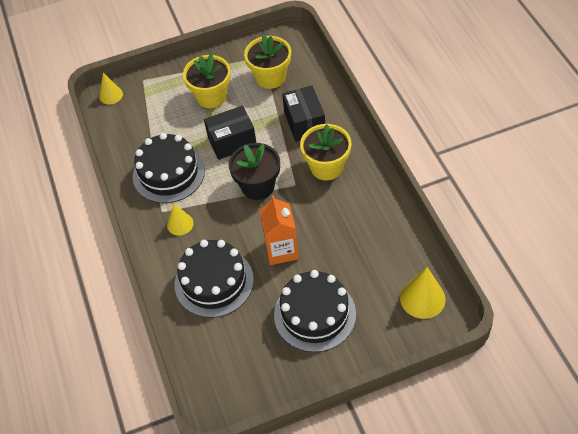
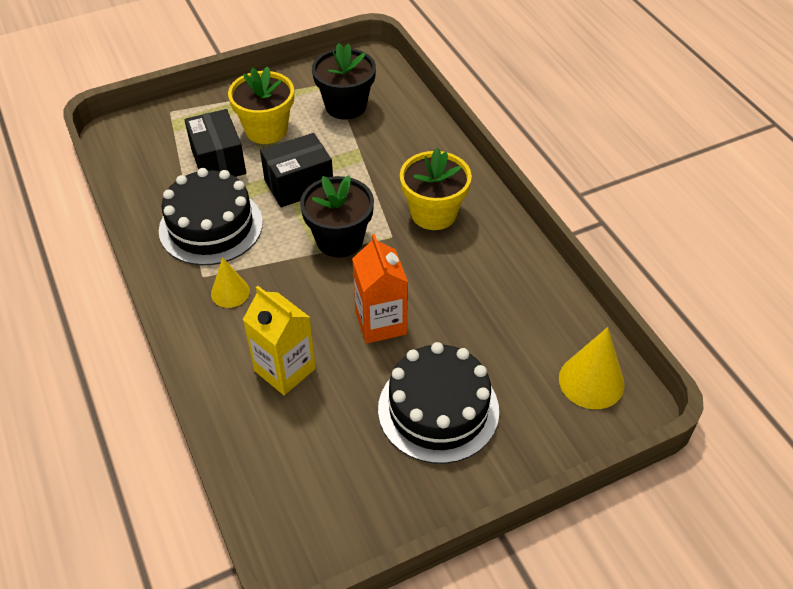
camera: 10 degrees left, 5 degrees down
yellow cone [99,73,123,105] -> none
black cake [175,240,254,318] -> yellow carton [243,286,316,395]
yellow flower pot [244,35,291,89] -> black flower pot [312,43,376,120]
black box [282,86,325,142] -> black box moved to [184,109,246,177]

